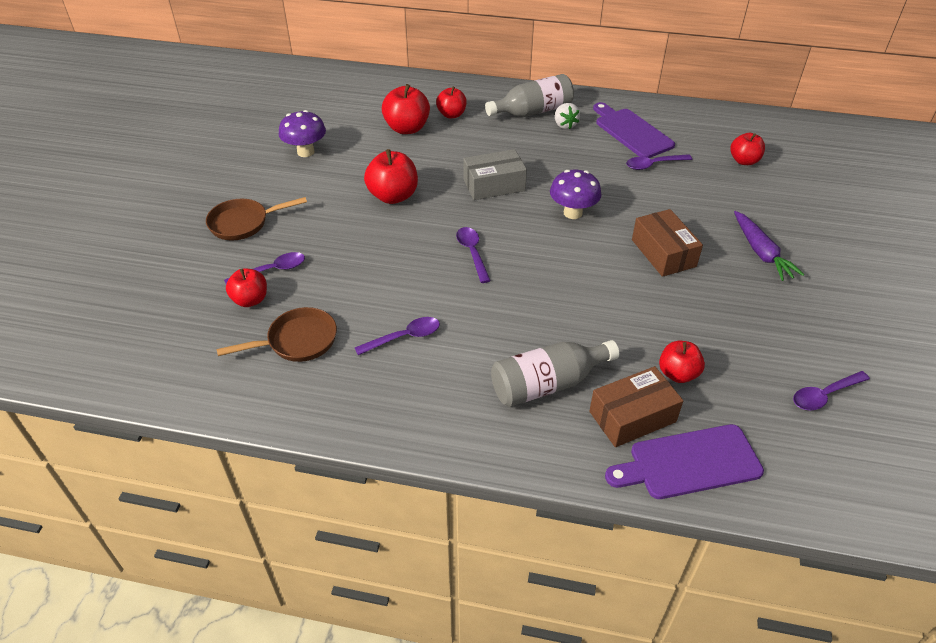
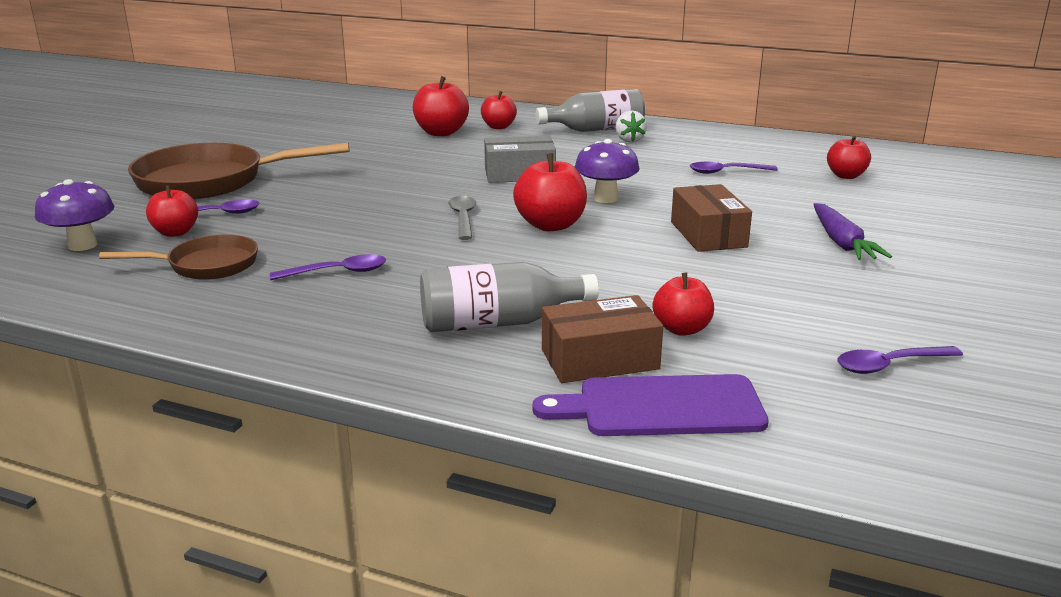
camera: 10 degrees right, 20 degrees down
brown pan [206,197,307,241] -> brown pan [128,143,350,199], size x1.78
purple mushroom [279,110,326,157] -> purple mushroom moved to [35,179,114,251]
red apple [364,149,418,204] -> red apple moved to [513,153,587,231]
purple spoon [456,227,491,283] -> grey spoon [448,196,476,240]
purple cutting board [593,102,675,158] -> none

